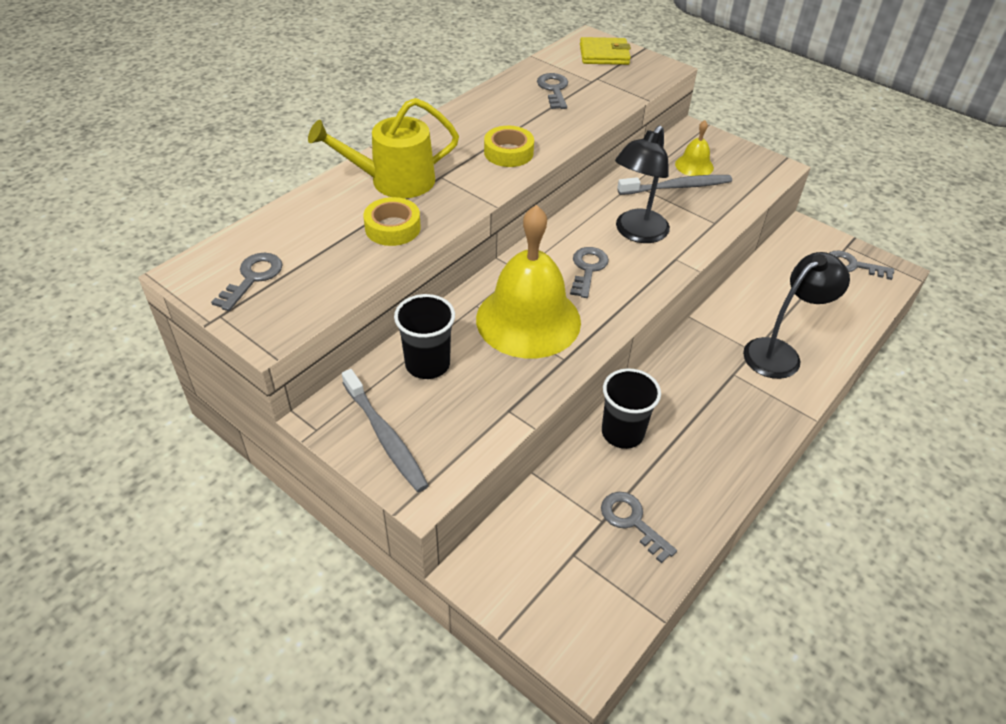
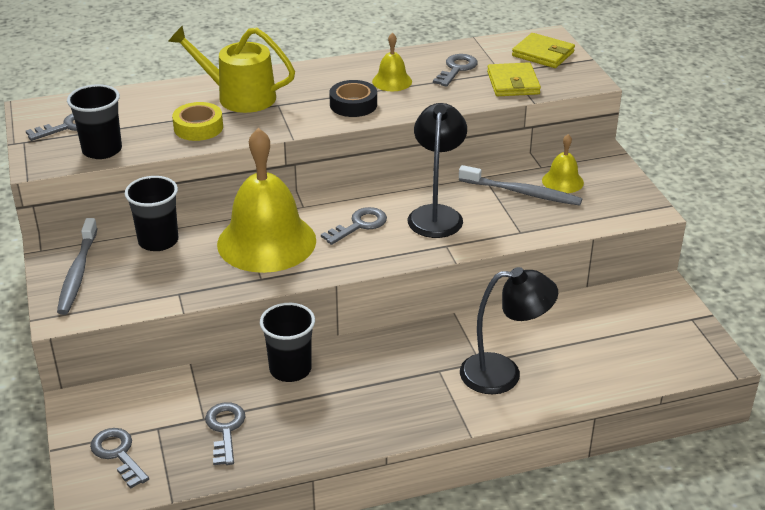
camera: 35 degrees right, 10 degrees down
yellow tape [484,126,534,167] -> black tape [329,80,377,117]
black lamp [615,126,670,243] -> black lamp turned 120 degrees clockwise [408,103,467,238]
grey key [829,251,894,280] -> grey key moved to [90,428,149,489]
none -> black cup [67,84,122,159]
none -> yellow bell [372,33,412,91]
none -> yellow wallet [487,62,541,96]

